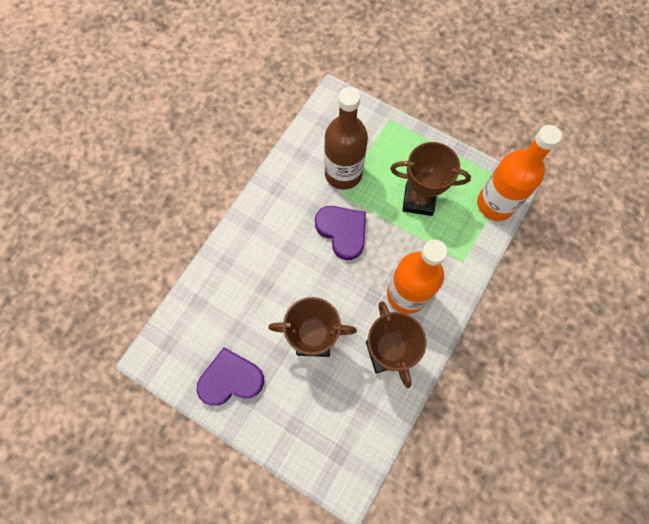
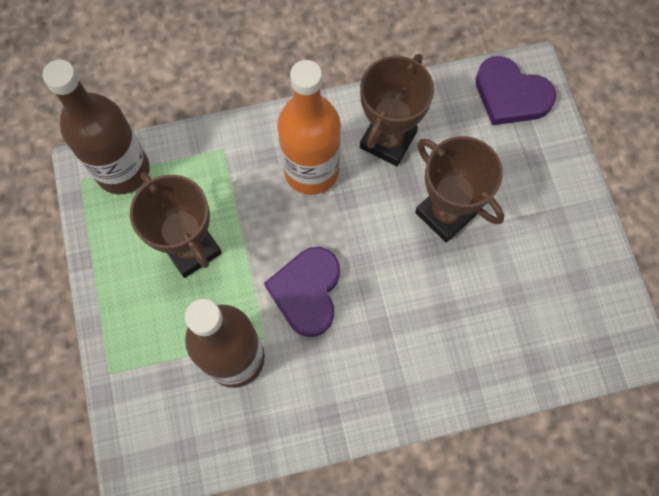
camera: 135 degrees left, 0 degrees up
purple heart [197,347,264,406] -> purple heart moved to [476,56,556,125]
orange bottle [477,125,562,221] -> brown bottle [42,59,150,195]

